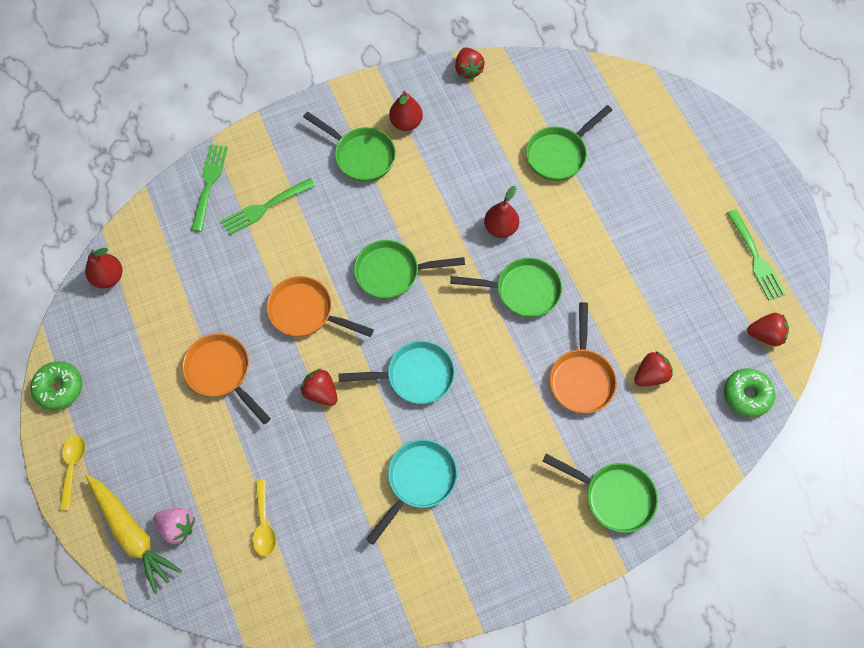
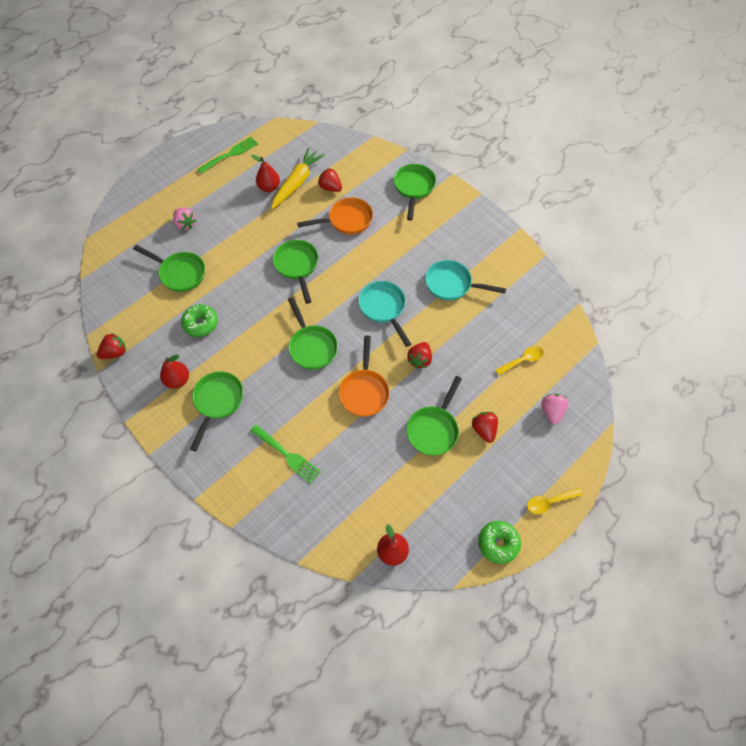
camera: 110 degrees left, 5 degrees down
yellow carrot [86,475,182,594] -> yellow carrot moved to [271,148,324,209]
orange pan [182,333,271,424] -> green pan [406,376,462,456]
green fork [191,145,228,232] -> none
red pear [484,186,519,238] -> red pear moved to [251,155,280,192]
green donut [724,368,775,417] -> green donut moved to [181,304,218,337]
red strawberry [747,313,789,346] -> red strawberry moved to [472,412,498,443]
none -> pink strawberry [173,208,197,230]

